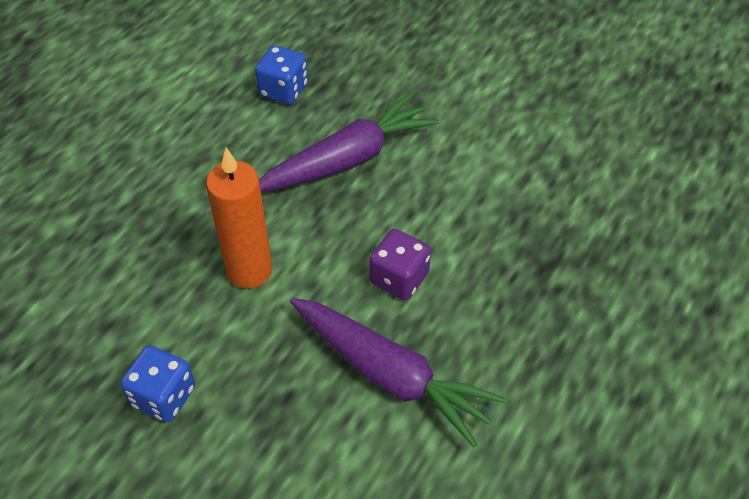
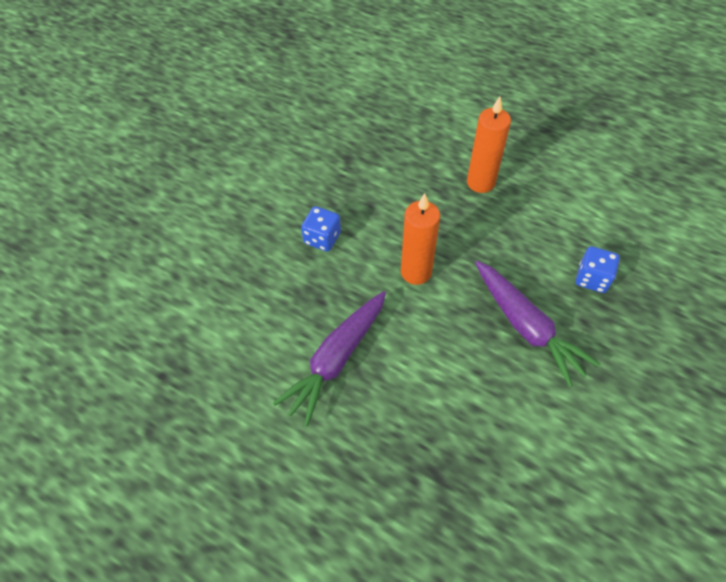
camera: 90 degrees right, 5 degrees up
purple dice [369,229,431,300] -> none
none -> orange candle [467,96,511,193]

